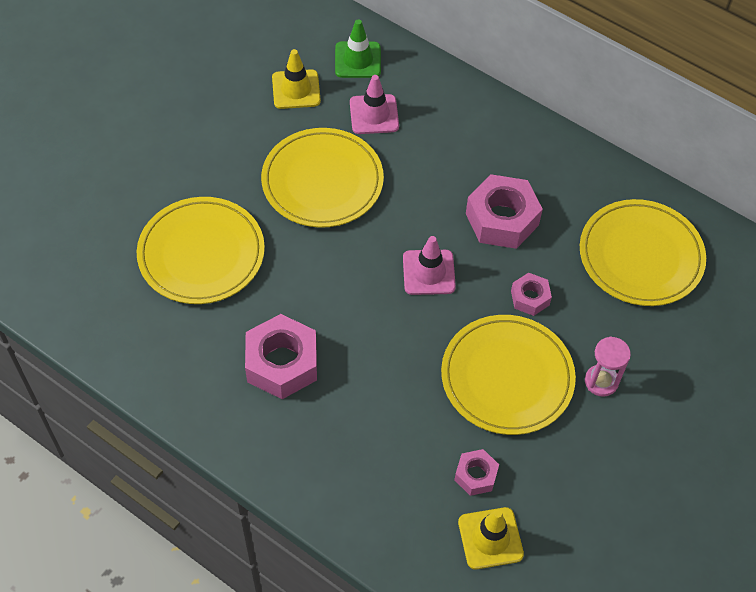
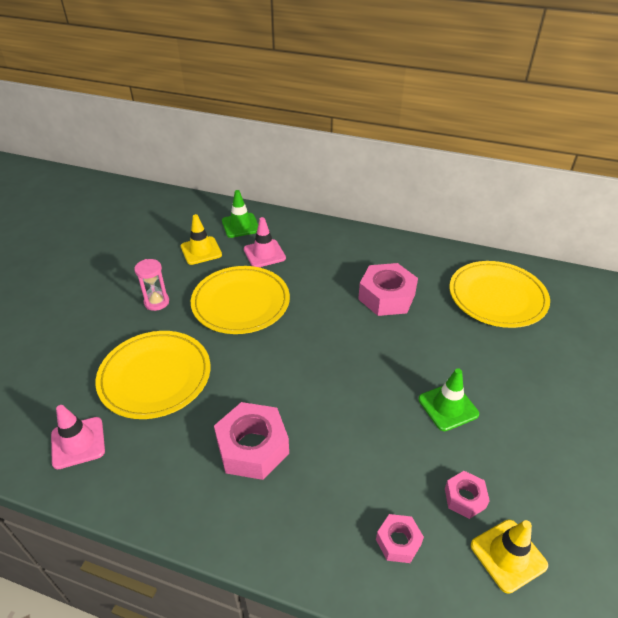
camera: 15 degrees left, 15 degrees down
pink traffic cone [403,236,456,295] -> pink traffic cone moved to [51,405,105,469]
yellow plate [441,315,576,435] -> green traffic cone [418,368,479,431]
pink nut [511,273,552,316] -> pink nut moved to [376,514,424,563]
pink hourglass [585,336,631,397] -> pink hourglass moved to [134,259,169,311]

